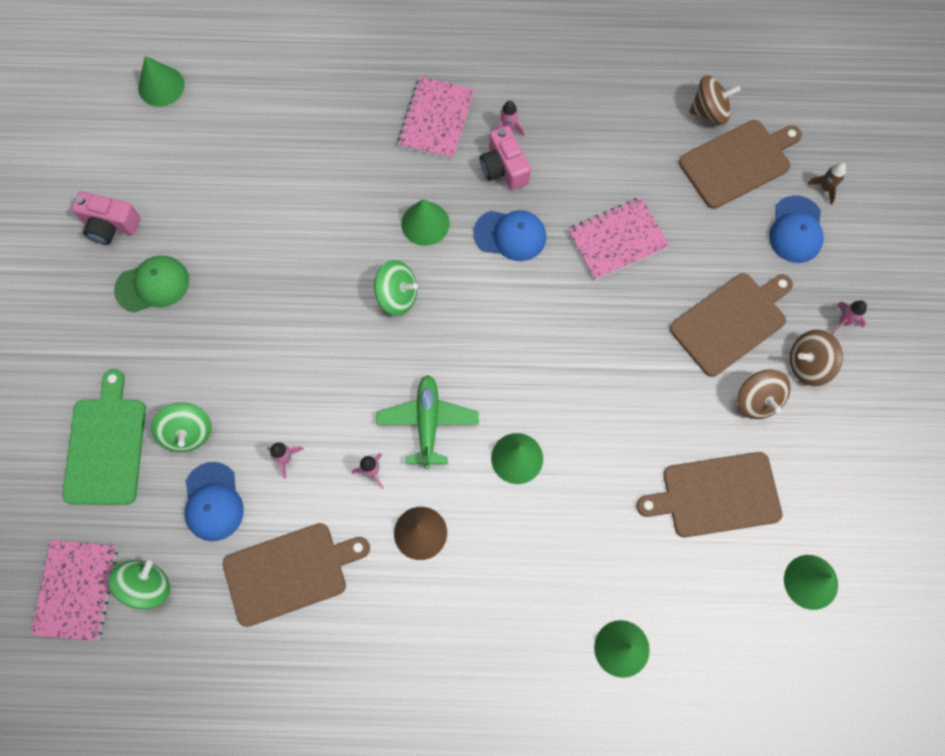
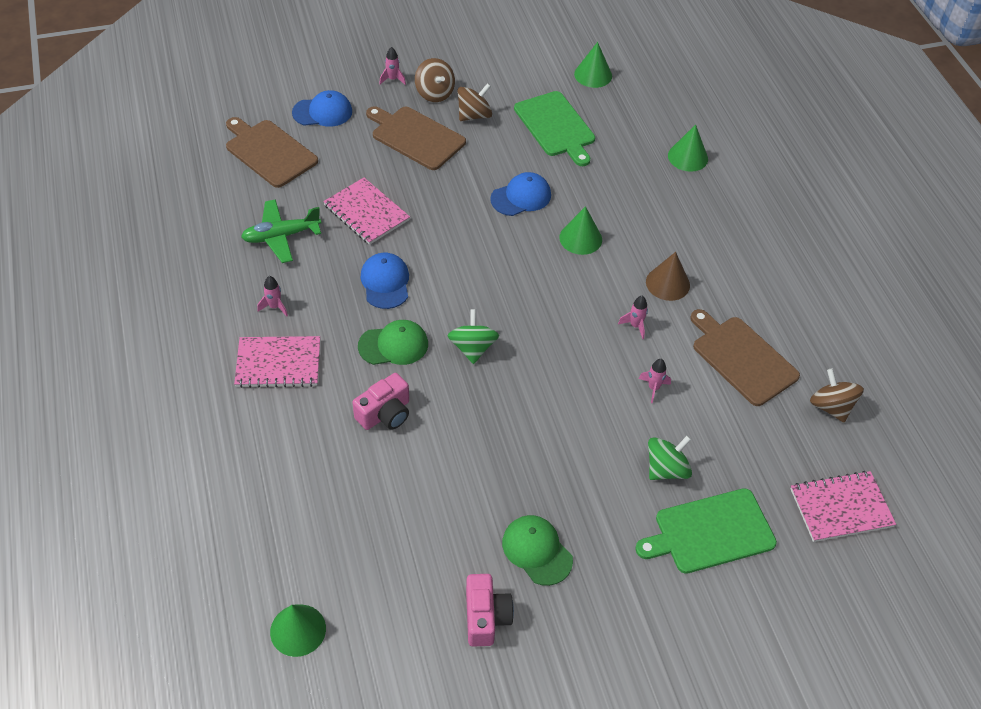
camera: 110 degrees left, 20 degrees down
green spinning top [109,560,170,609] -> none
blue cap [185,462,244,541] -> blue cap moved to [490,172,551,216]
green plane [376,375,479,469] -> green plane moved to [241,199,321,263]
green cone [401,199,450,246] -> green cap [358,320,428,365]
pink camera [480,126,531,190] -> pink camera moved to [353,373,409,430]
brown cutting board [637,452,783,537] -> green cutting board [514,91,595,166]
brown spinning top [689,75,741,125] -> brown spinning top moved to [810,368,864,423]
brown rocket [807,162,846,205] -> none

